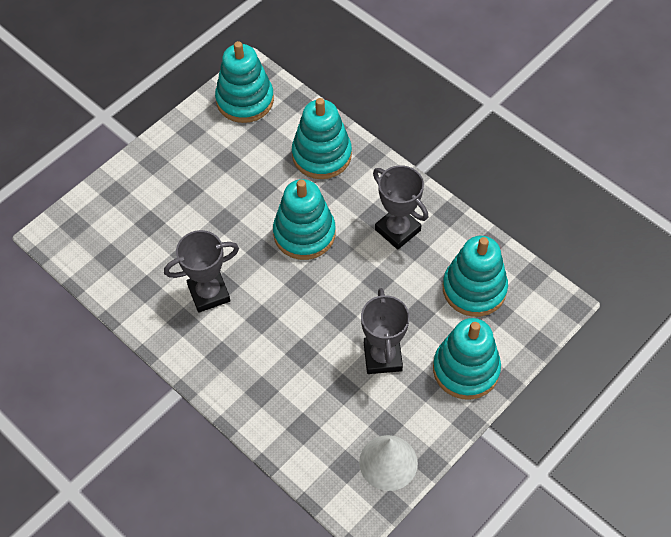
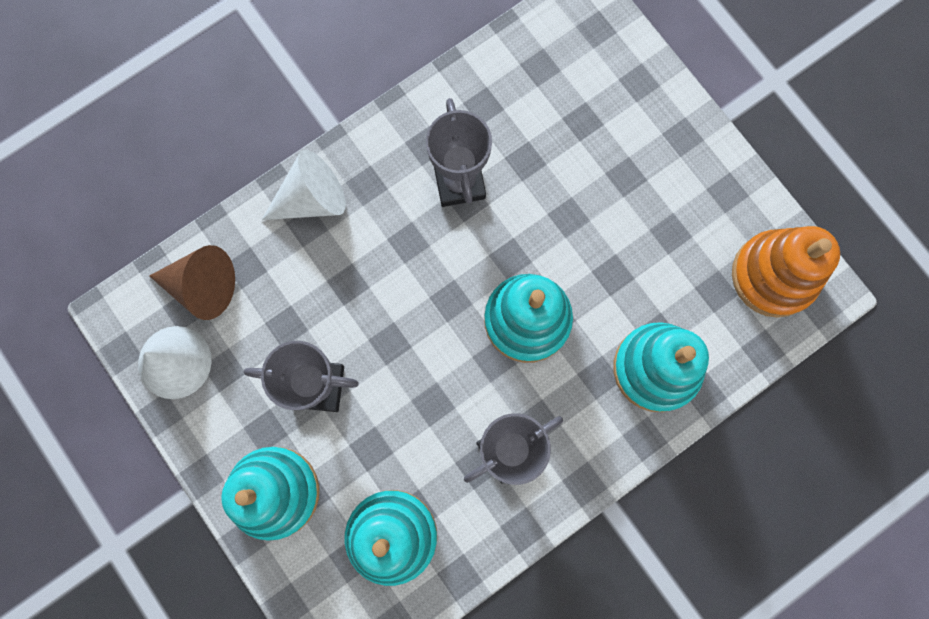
camera: 100 degrees right, 20 degrees up
turquoise stacking toy [215,41,274,123] -> orange stacking toy [732,226,840,318]
none -> brown cone [149,245,235,320]
none -> white cone [262,150,346,220]

